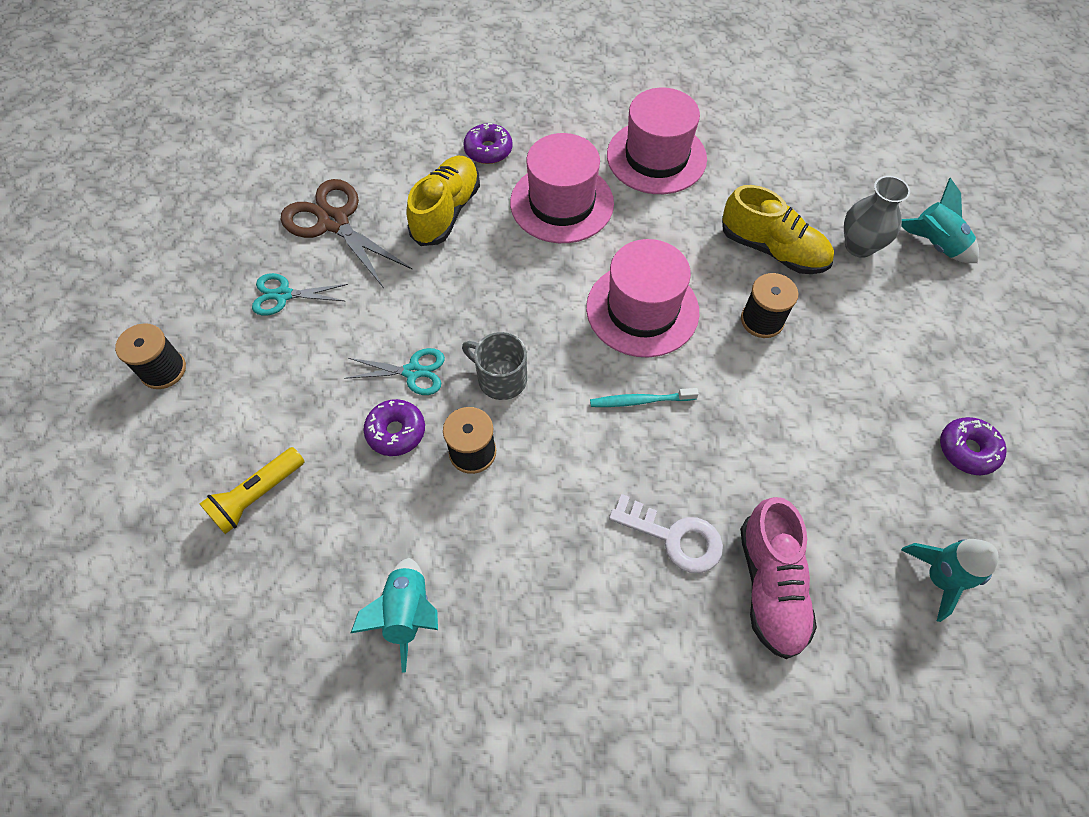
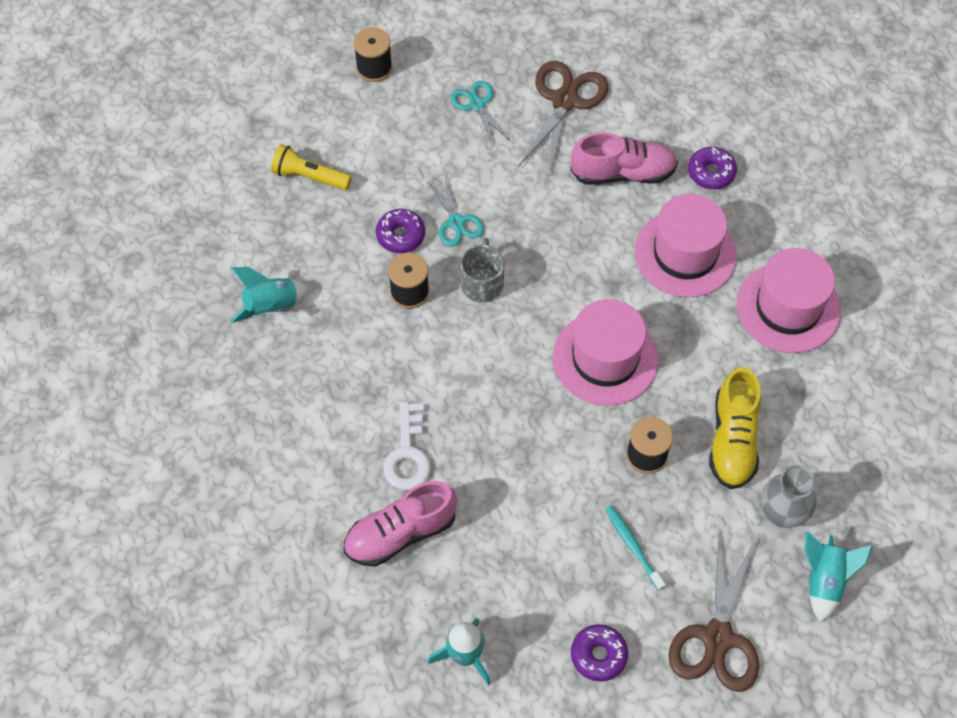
camera: 65 degrees right, 0 degrees up
yellow shoe [406,156,480,246] -> pink shoe [570,132,678,185]
turquoise toothbrush [590,388,699,407] -> turquoise toothbrush moved to [605,505,666,591]
none -> brown scissors [669,533,759,692]

